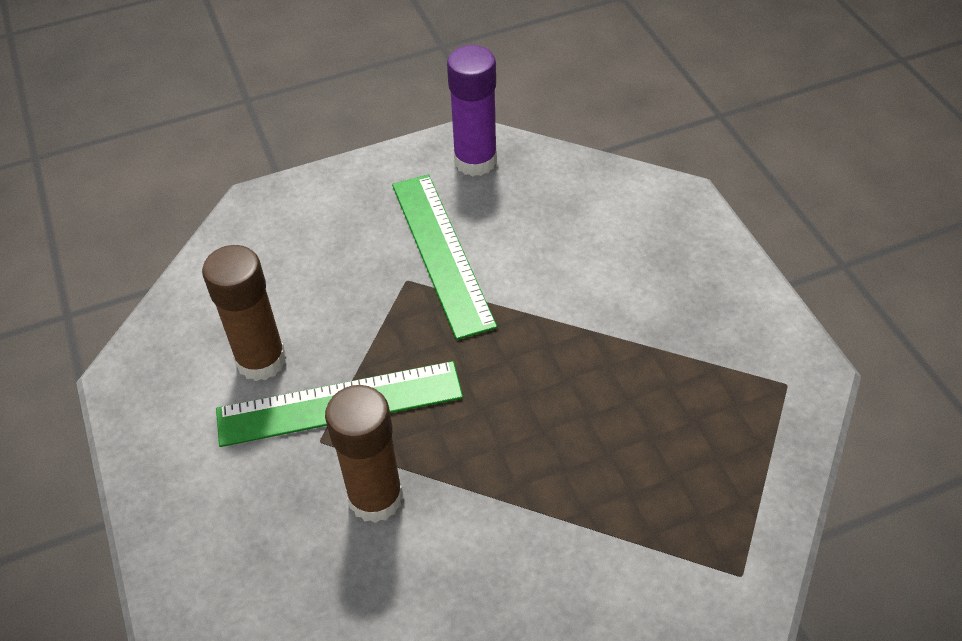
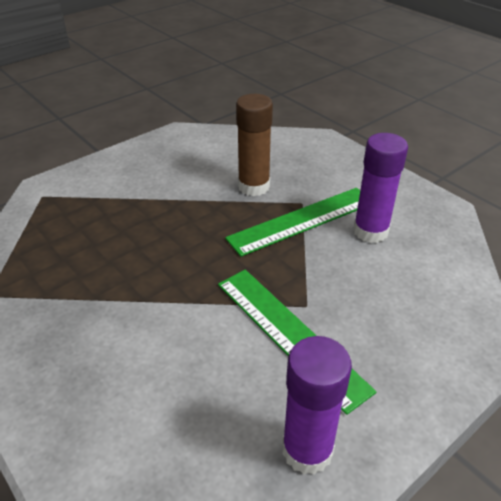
camera: 160 degrees right, 10 degrees down
brown glue stick [202,245,286,381] -> purple glue stick [353,133,408,243]

